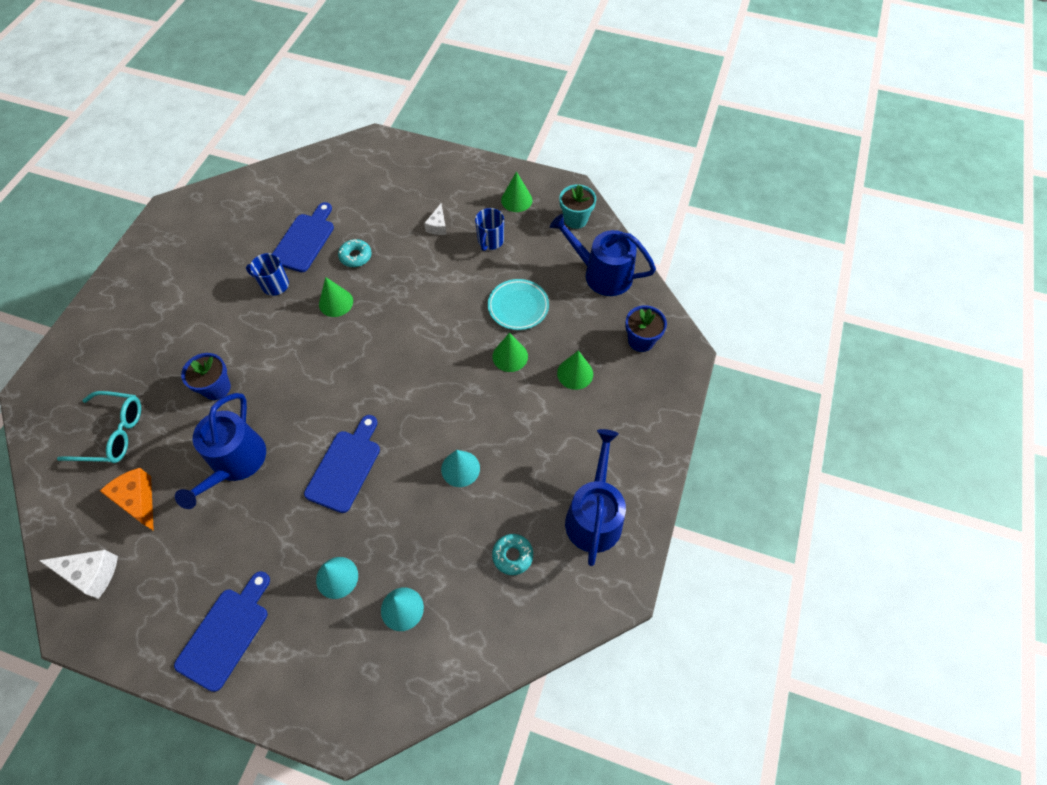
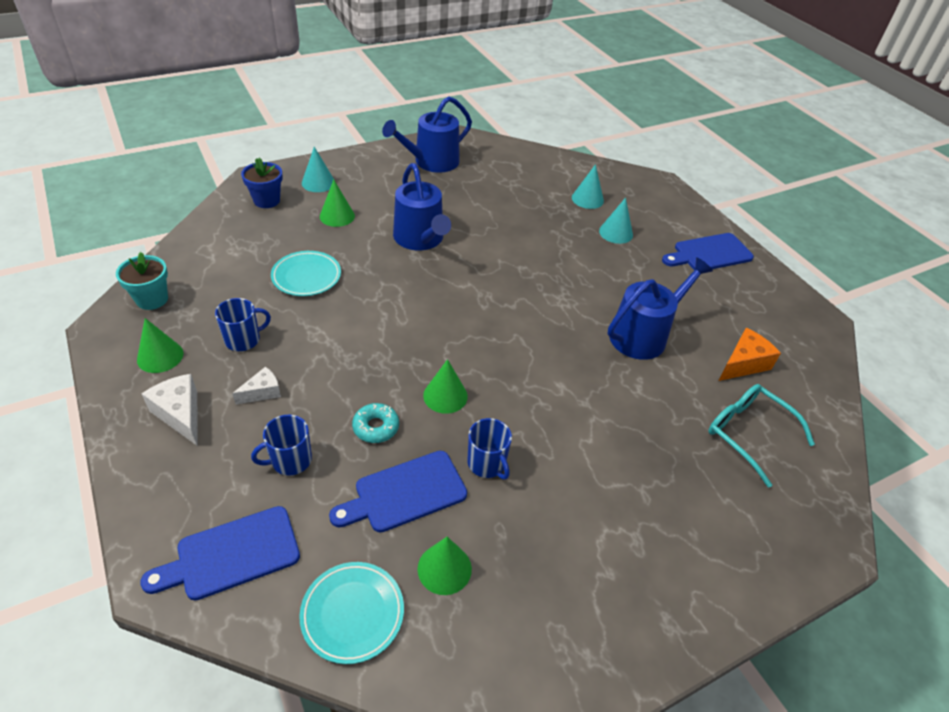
camera: 140 degrees left, 15 degrees down
white cheese [39,550,118,599] -> white cheese moved to [142,374,198,446]
orange cheese [100,468,154,531] -> orange cheese turned 135 degrees counterclockwise [719,328,781,381]
blue flower pot [181,353,231,400] -> none
blue cutting board [304,415,380,513] -> blue cutting board moved to [140,506,300,600]
turquoise cone [441,450,480,487] -> turquoise cone moved to [302,147,334,192]
green cone [492,333,528,372] -> green cone moved to [417,537,472,595]
turquoise donut [492,534,533,575] -> none
blue watering can [550,214,656,296] -> blue watering can moved to [393,163,451,251]
none -> blue mug [251,415,312,476]
none -> turquoise plate [299,562,404,664]

